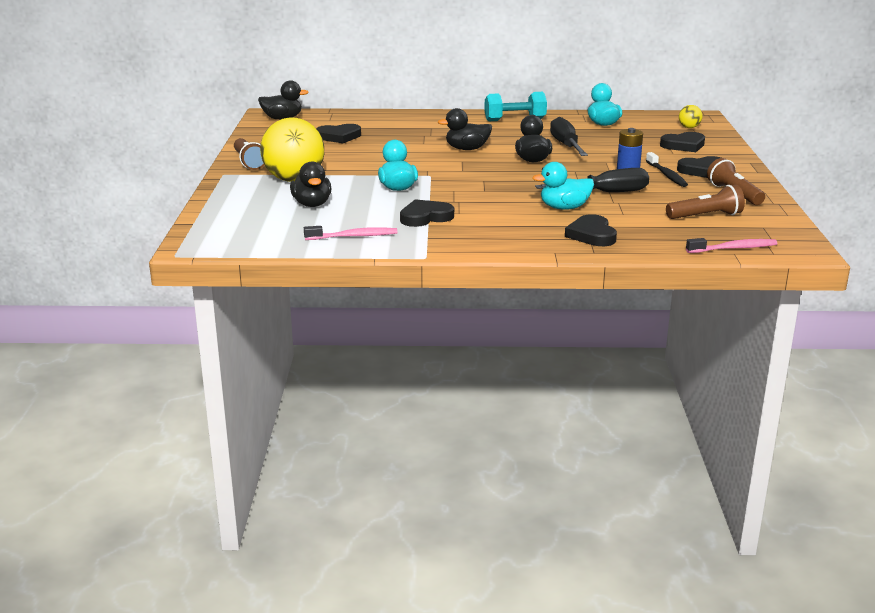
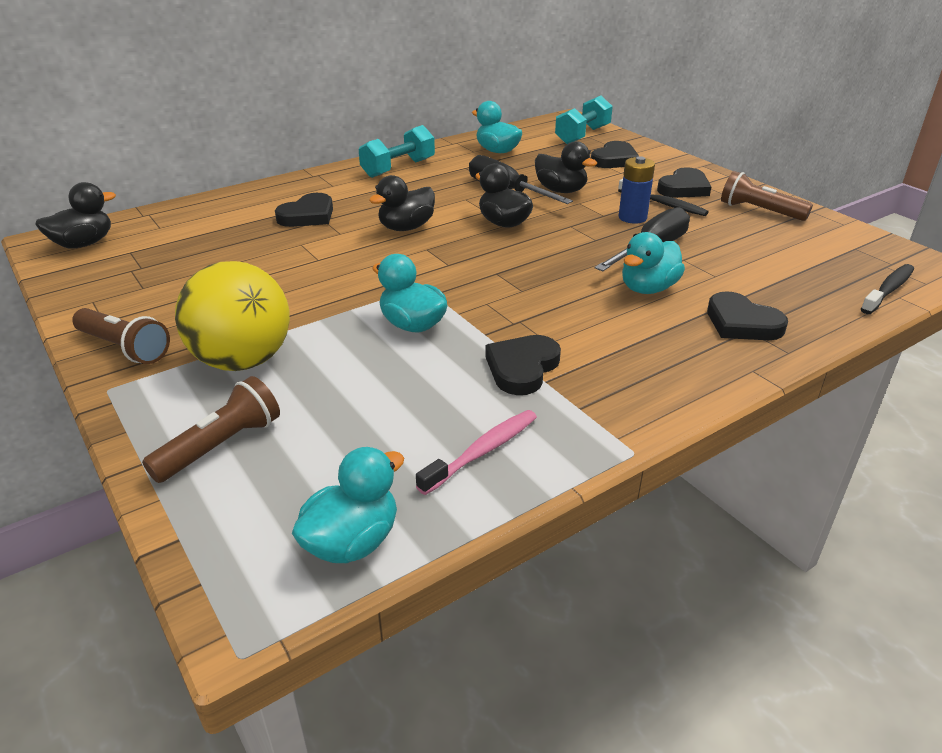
camera: 35 degrees left, 10 degrees up
black duck [290,161,332,207] -> black duck moved to [535,141,597,193]
black heart [316,124,361,143] -> black heart moved to [275,193,333,227]
brown flashlight [666,185,745,219] -> brown flashlight moved to [142,376,280,483]
yellow ball [679,105,702,128] -> turquoise dumbbell [555,95,613,144]
pink toothbrush [686,238,777,253] -> black toothbrush [861,264,914,314]
none -> turquoise duck [292,447,404,563]

